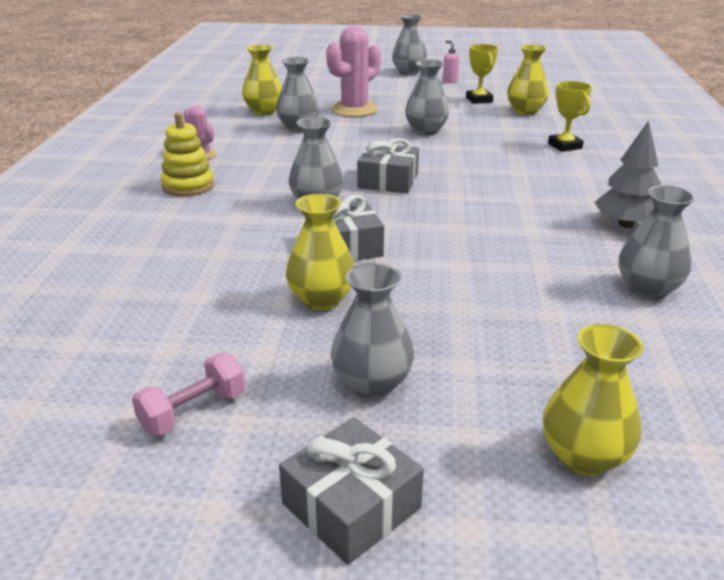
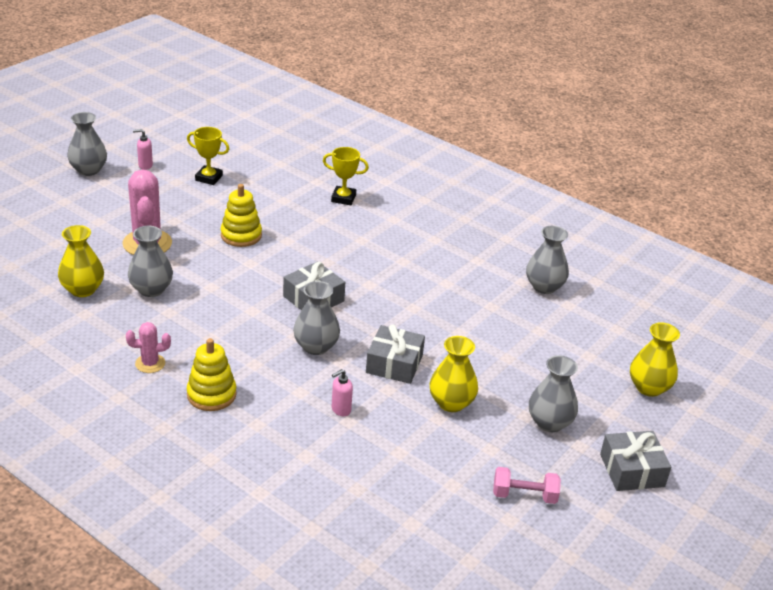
camera: 60 degrees left, 5 degrees up
pink dumbbell [132,353,245,436] -> pink dumbbell turned 75 degrees counterclockwise [493,467,561,504]
grey vase [405,59,449,135] -> yellow stacking toy [221,184,262,247]
yellow vase [507,44,549,115] -> none
grey tree [594,121,661,228] -> none
none -> pink soap dispenser [332,369,353,416]

